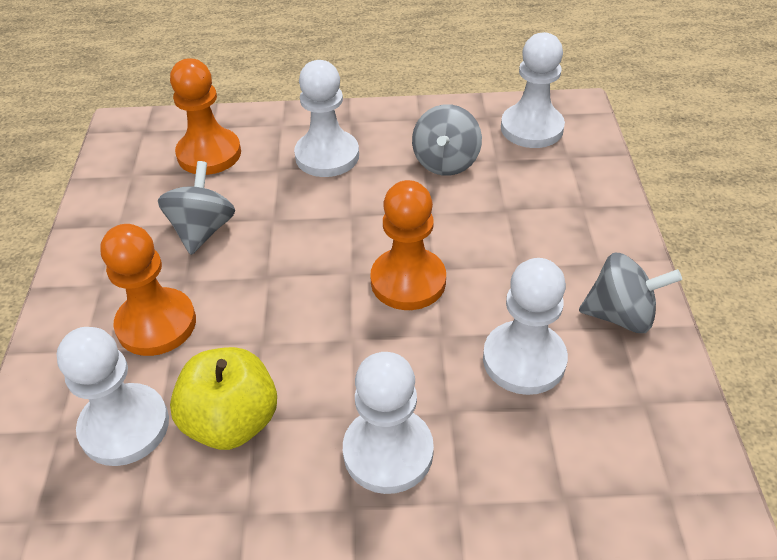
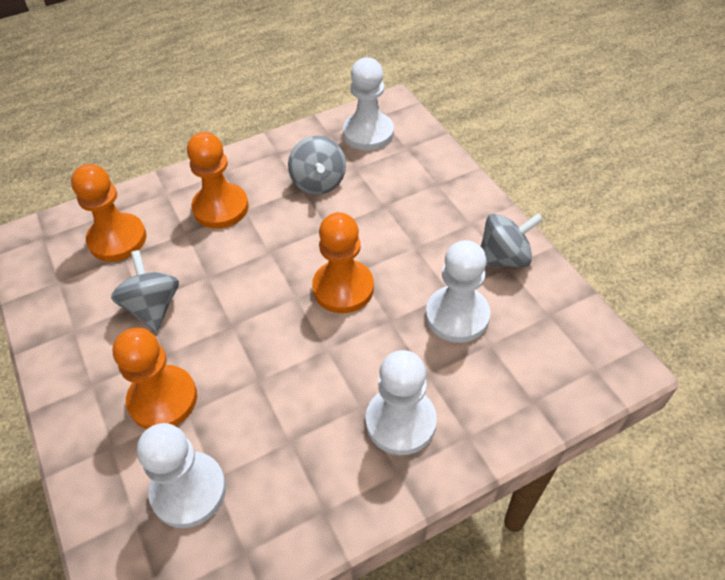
camera: 25 degrees left, 5 degrees up
yellow apple [170,347,277,450] -> none
white pawn [294,60,359,177] -> orange pawn [187,132,249,229]

